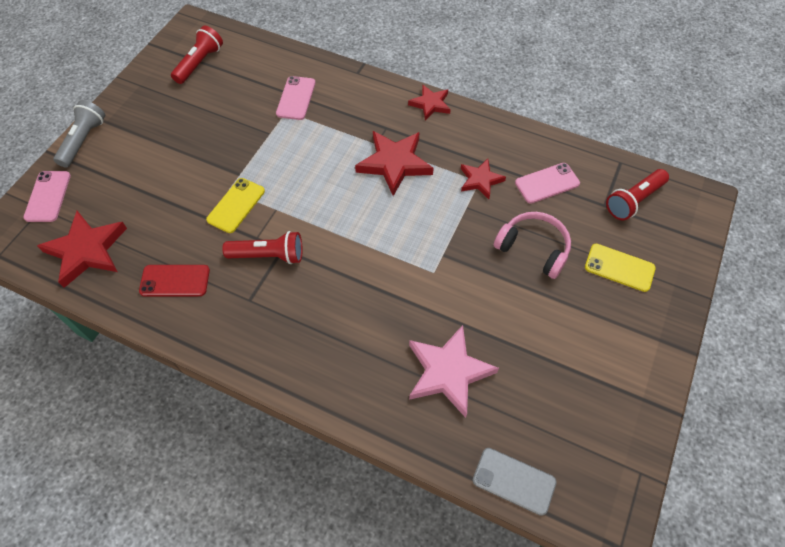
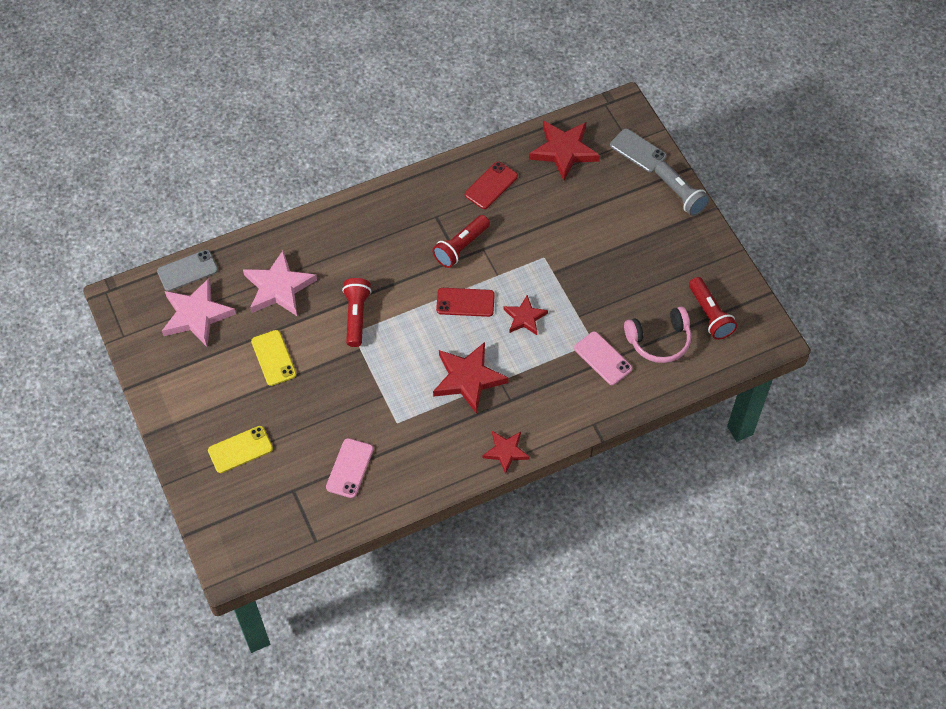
camera: 130 degrees right, 0 degrees up
pink phone [23,171,71,222] -> grey phone [610,128,667,172]
yellow phone [206,178,265,233] -> yellow phone moved to [251,330,296,386]
red star [461,159,506,199] -> red star moved to [503,295,548,335]
pink headphones [494,212,571,279] -> pink headphones moved to [624,306,691,363]
red flashlight [606,169,669,220] -> red flashlight moved to [342,278,371,347]
none -> pink star [162,278,236,347]
none -> red phone [436,288,495,317]

